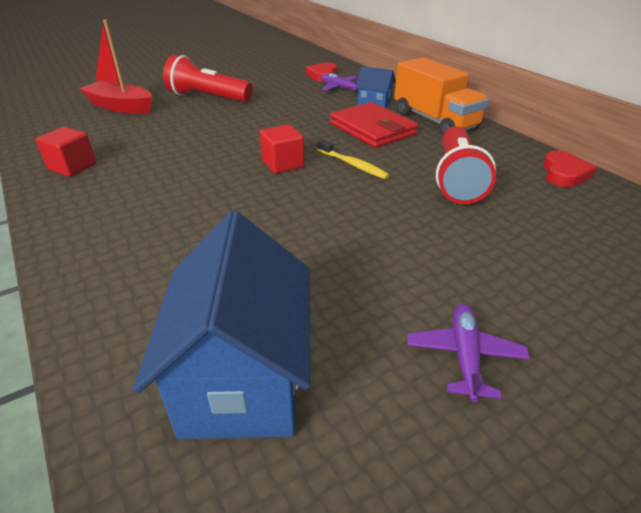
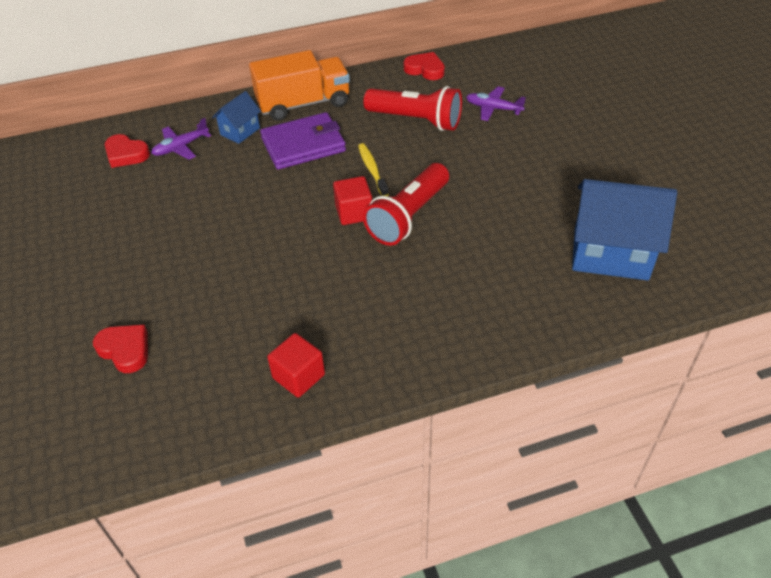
camera: 75 degrees left, 10 degrees up
red boat [79,19,152,114] -> red heart [93,325,148,373]
red flashlight [163,55,253,102] -> red flashlight moved to [363,163,449,246]
yellow toothbrush [317,139,390,179] -> yellow toothbrush turned 75 degrees counterclockwise [358,143,389,196]
red wallet [330,102,418,148] -> purple wallet [260,112,346,169]
purple plane [408,304,530,402] -> purple plane moved to [466,86,526,121]

